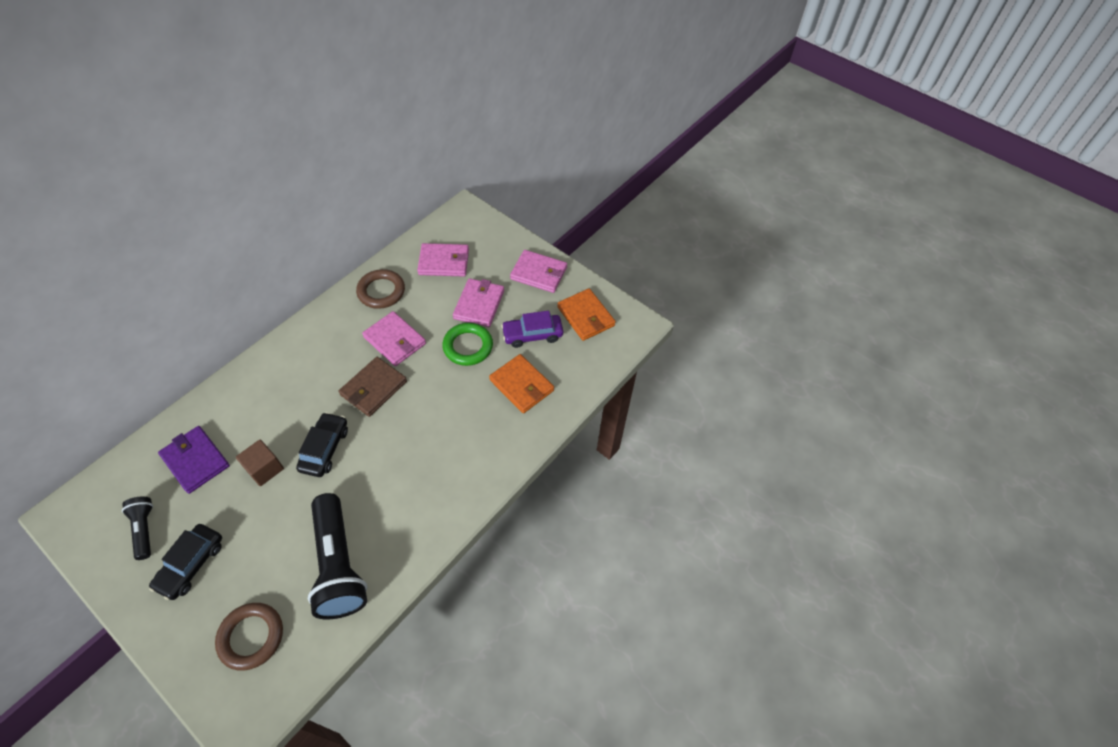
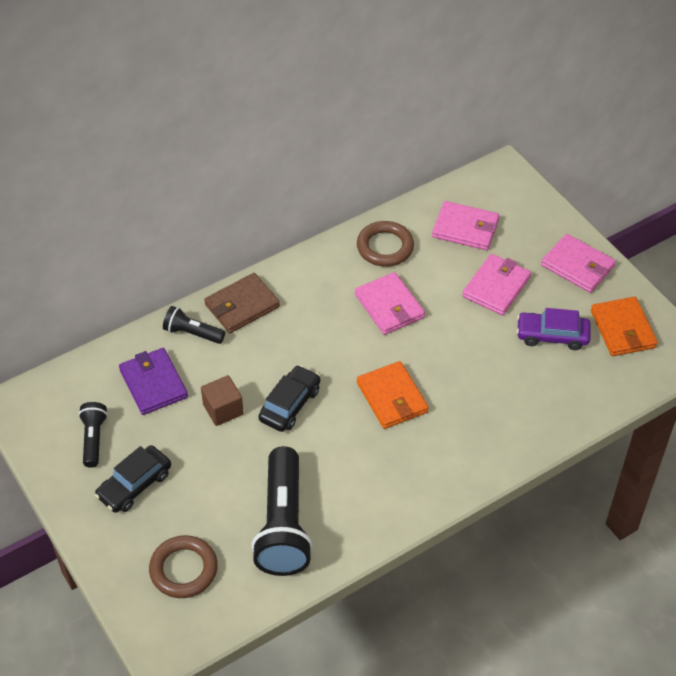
camera: 20 degrees right, 5 degrees down
brown wallet [339,357,407,417] -> brown wallet moved to [204,273,280,333]
green ring [442,323,493,366] -> none
orange wallet [489,354,554,413] -> orange wallet moved to [357,361,429,429]
none -> black flashlight [163,306,225,344]

